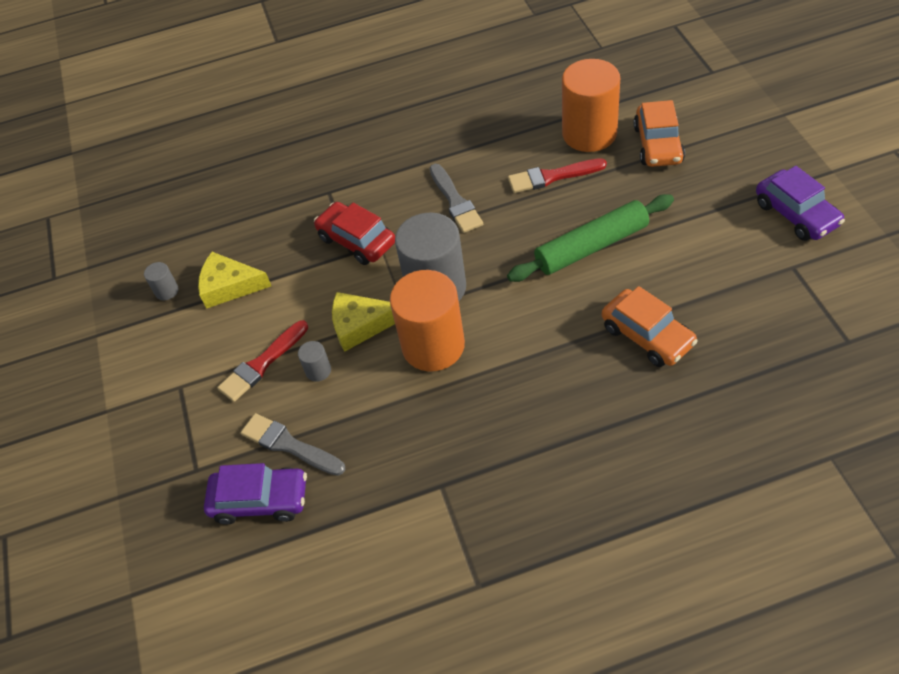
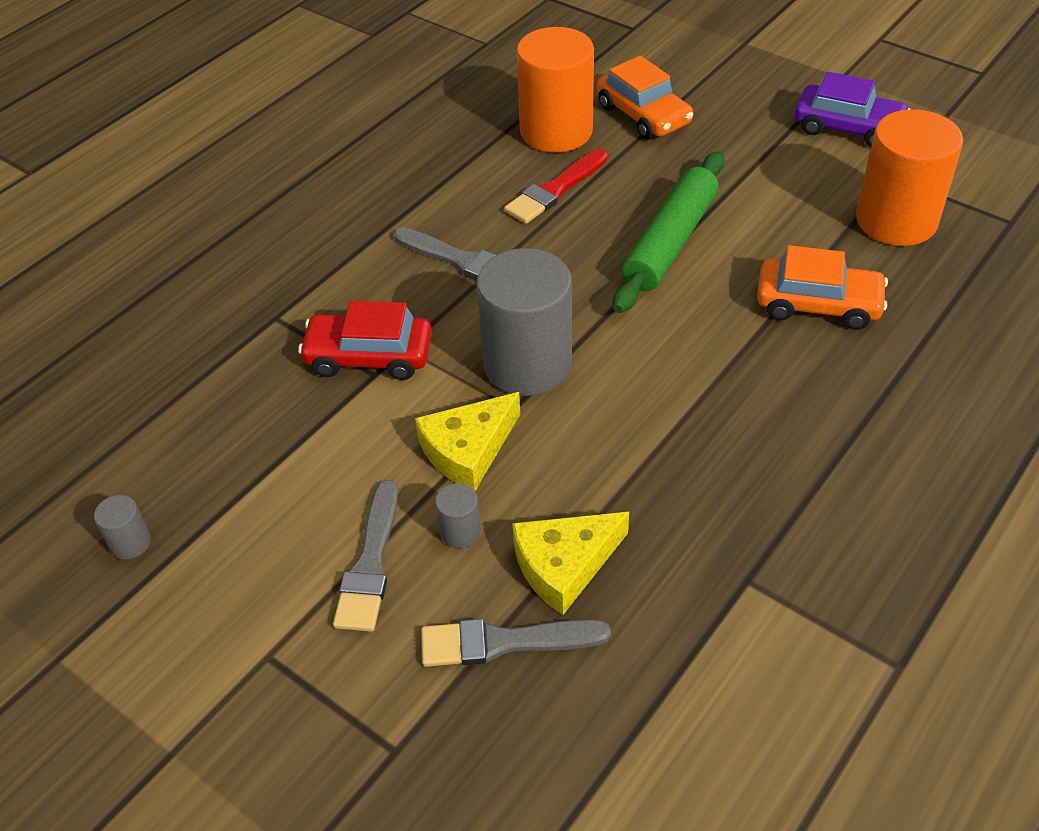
camera: 40 degrees left, 5 degrees down
yellow cheese [198,252,271,309] -> yellow cheese moved to [512,512,629,615]
purple car [204,463,307,525] -> none
red brush [217,320,308,402] -> grey brush [333,480,398,632]
orange cylinder [390,270,465,371] -> orange cylinder moved to [856,109,963,246]

